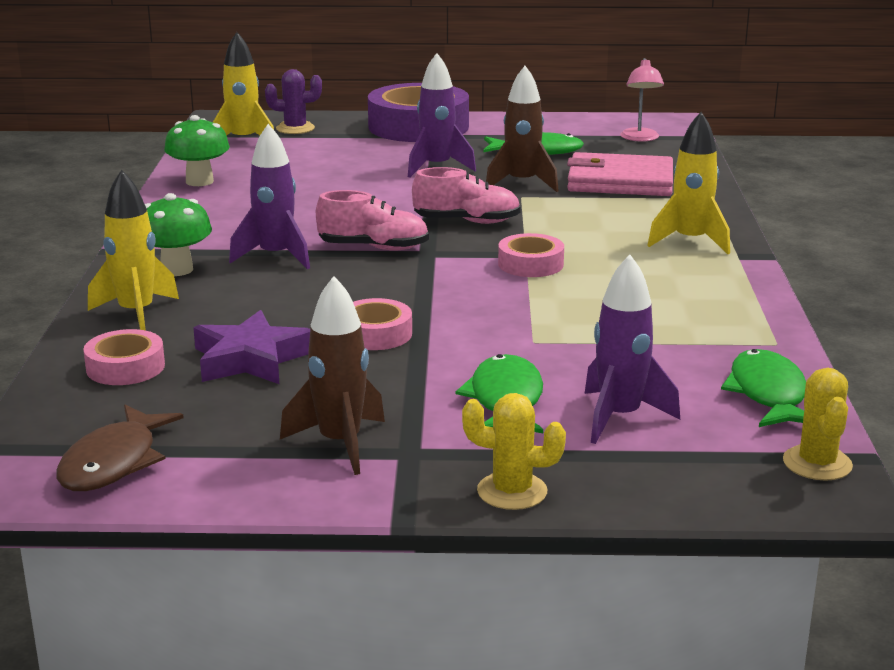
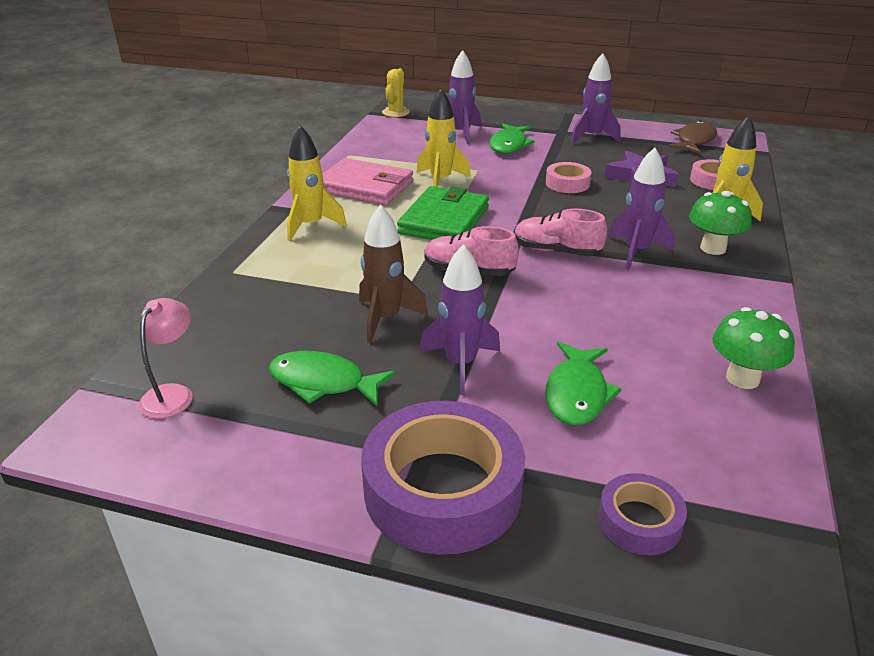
camera: 165 degrees left, 10 degrees up
yellow rocket [213,32,274,136] -> yellow rocket moved to [417,89,471,187]
purple cactus [265,69,322,134] -> purple tape [598,473,687,555]
brown rocket [280,276,385,475] -> purple rocket [571,53,621,144]
yellow cactus [462,393,566,510] -> none
pink tape [498,233,564,277] -> green wallet [397,186,489,240]
pink wallet [567,152,673,196] -> pink wallet moved to [322,158,413,205]
green fish [721,349,806,427] -> green fish moved to [545,342,622,425]

